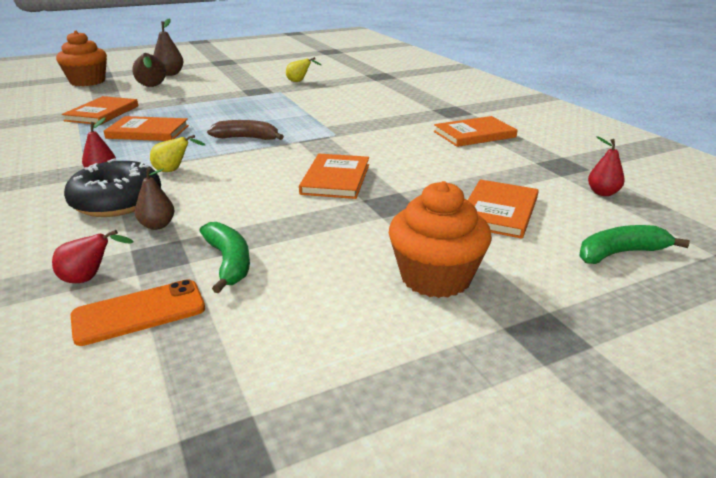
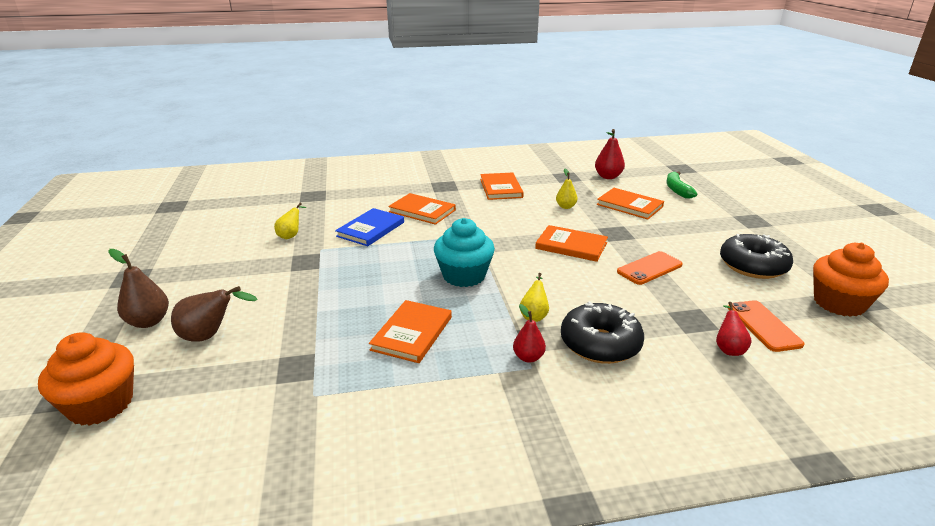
camera: 75 degrees left, 0 degrees up
orange book [62,96,138,125] -> orange book moved to [388,193,456,225]
brown pear [135,167,175,230] -> none
green banana [199,222,250,293] -> none
brown banana [207,120,284,140] -> turquoise cupcake [434,218,495,287]
orange cupcake [389,181,492,298] -> orange cupcake moved to [813,243,889,317]
red pear [588,136,625,196] -> red pear [595,129,625,179], size x1.52
none -> blue book [335,208,404,246]
none -> yellow pear [556,169,577,209]
none -> orange phone [617,251,683,285]
none -> black donut [720,234,793,279]

